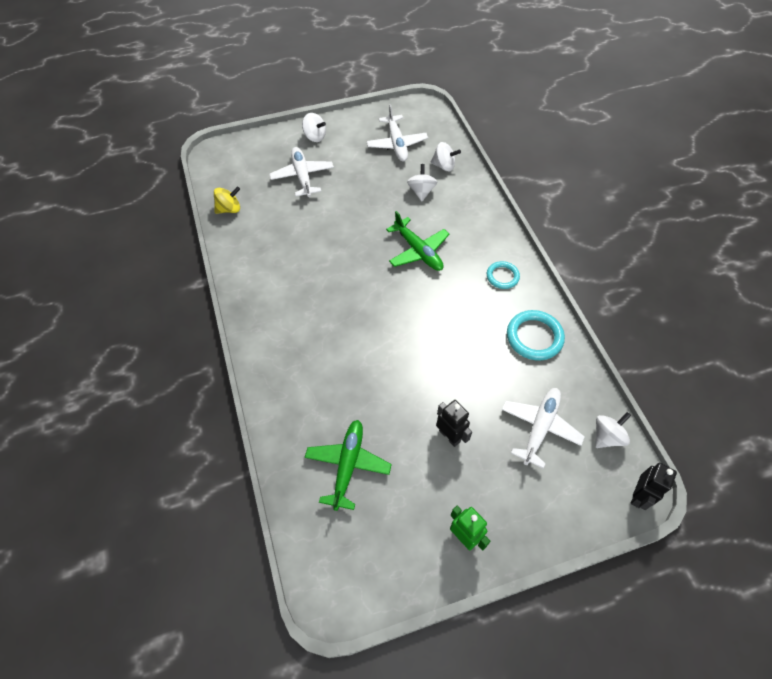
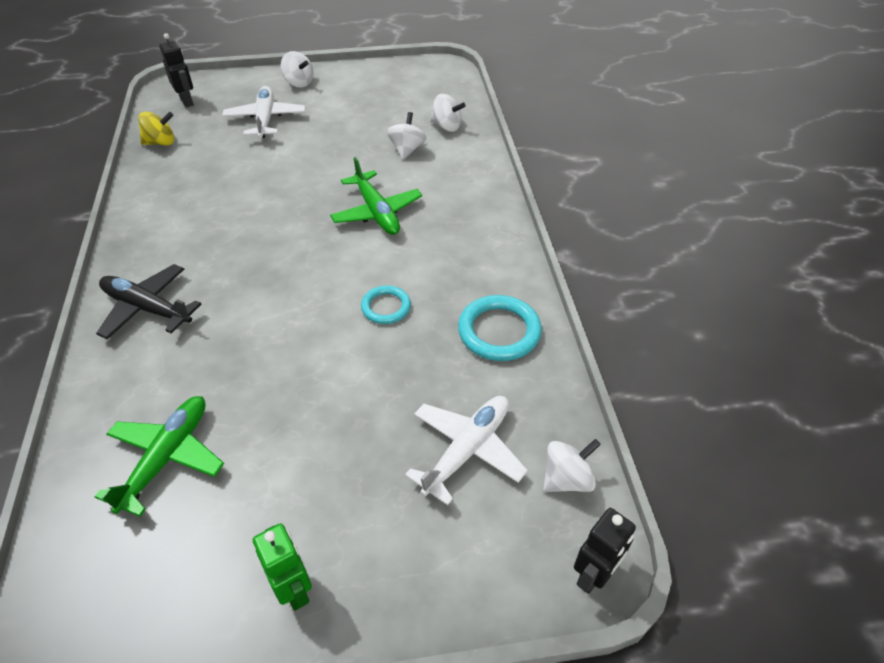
camera: 10 degrees right, 10 degrees down
white plane [366,104,428,161] -> none
black robot [436,400,472,447] -> black robot moved to [159,33,194,107]
turquoise ring [487,261,520,289] -> turquoise ring moved to [361,286,411,324]
none -> black plane [96,264,201,339]

